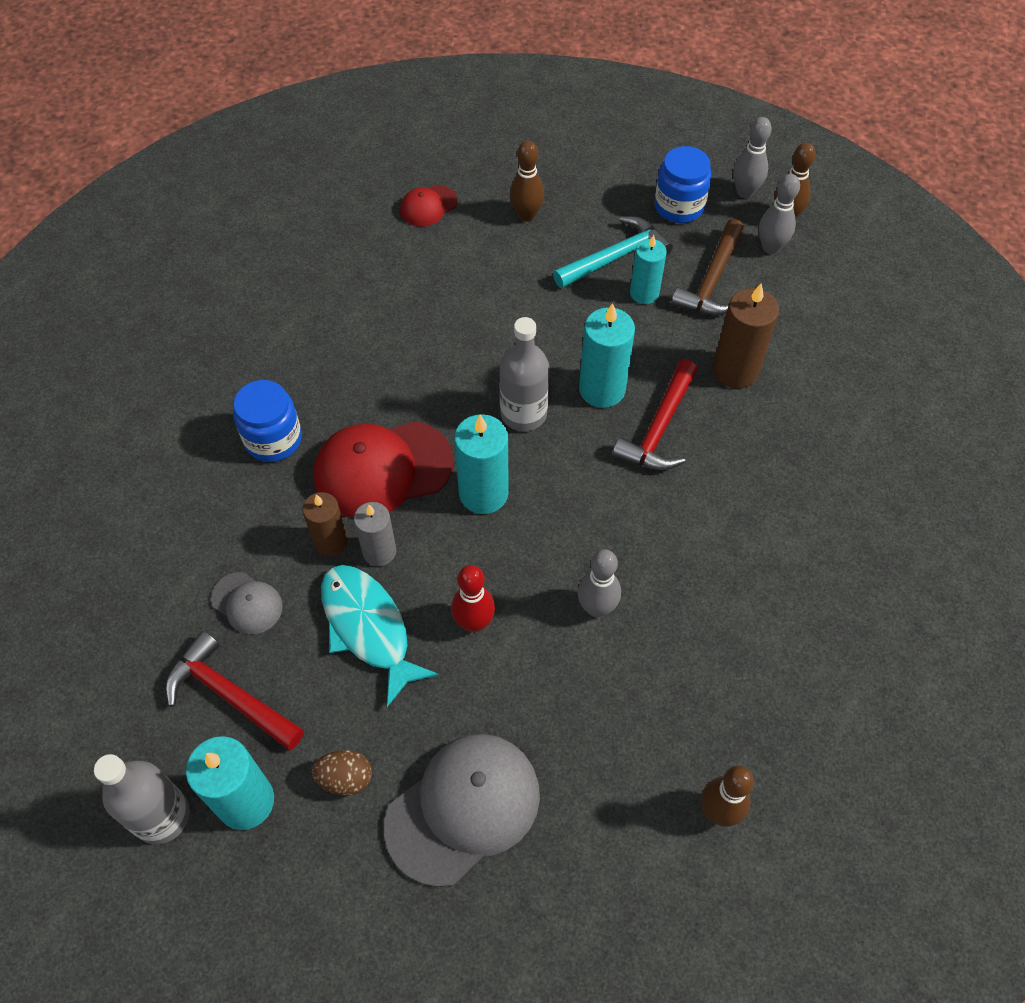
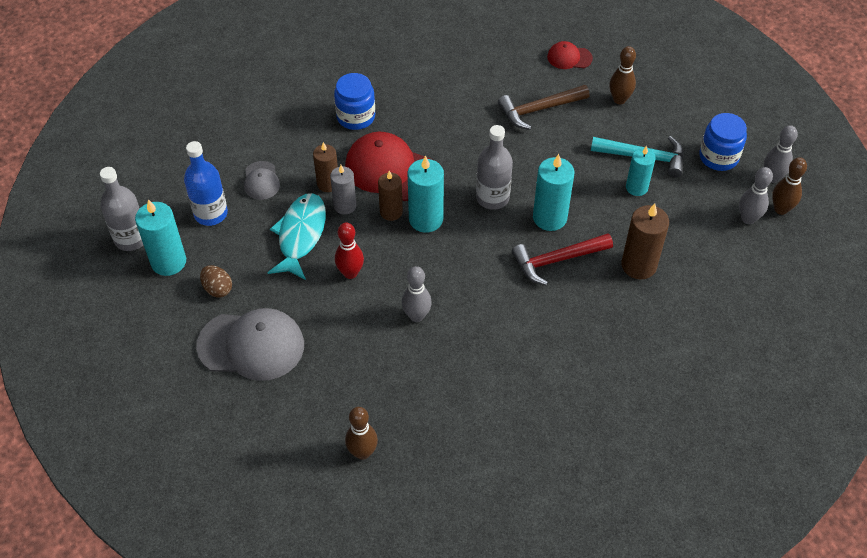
camera: 45 degrees right, 5 degrees down
red hammer [165,631,304,750] -> blue bottle [184,141,228,226]
brown hammer [671,219,744,316] -> brown hammer moved to [498,85,589,130]
none -> brown candle [378,171,403,221]

